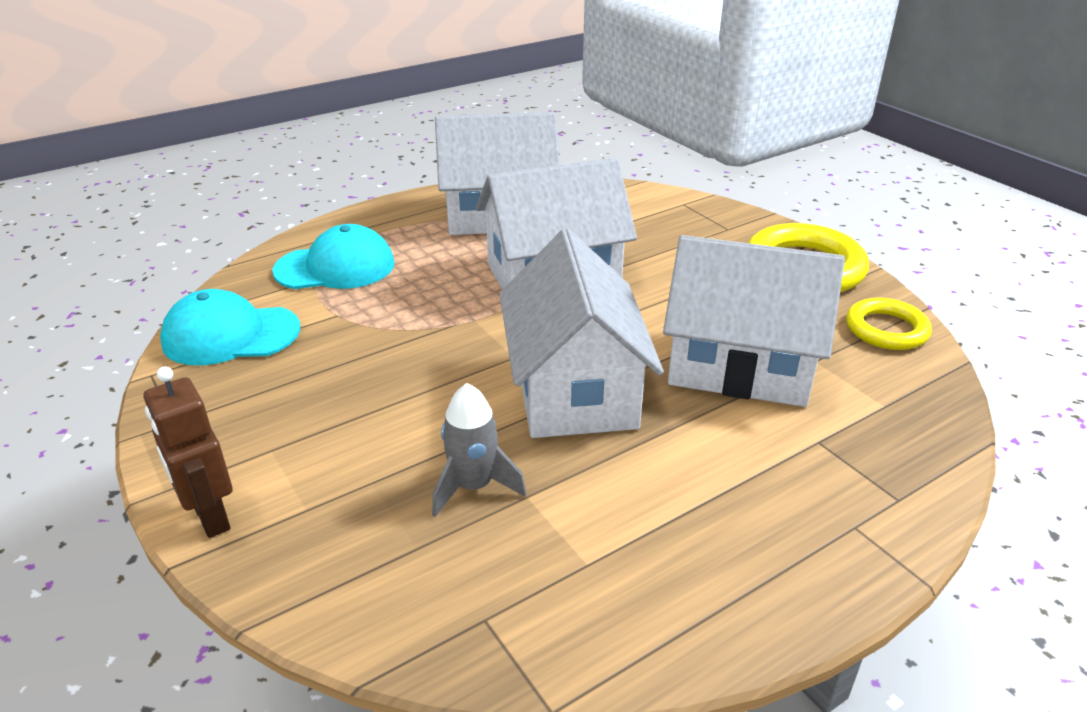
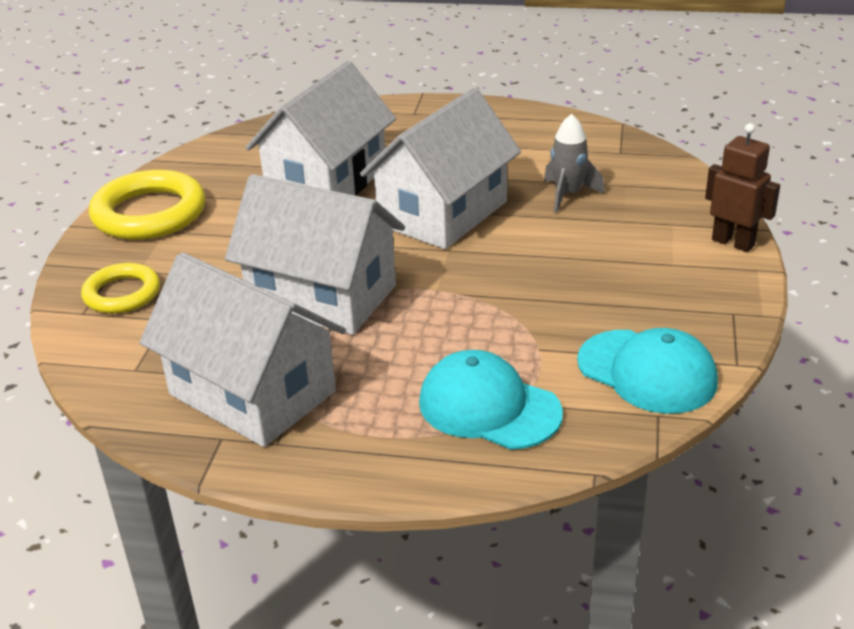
camera: 135 degrees left, 0 degrees up
brown robot [144,367,233,538] -> brown robot turned 60 degrees counterclockwise [705,123,780,252]
white house [663,235,845,407] -> white house turned 60 degrees clockwise [246,61,396,195]
yellow ring [846,298,932,350] -> yellow ring moved to [81,263,160,314]

